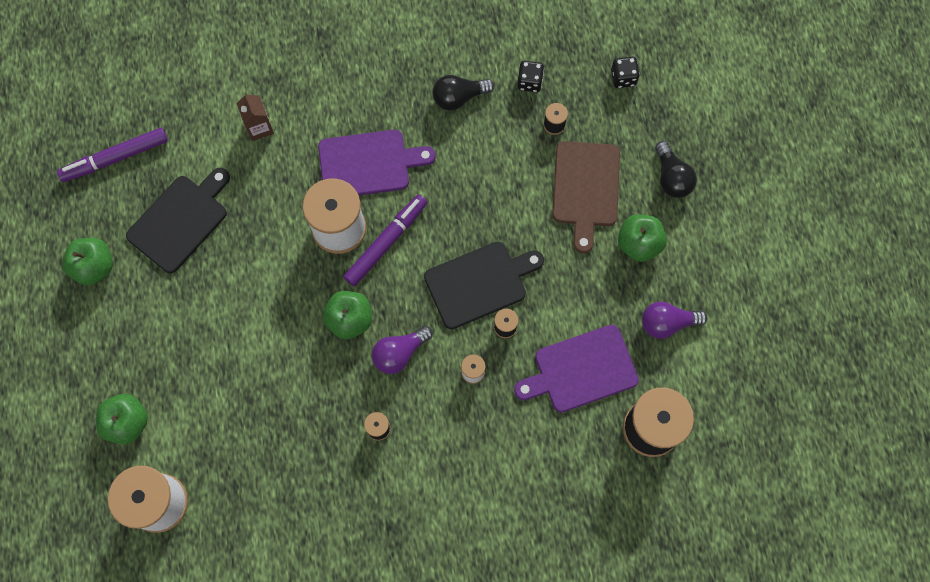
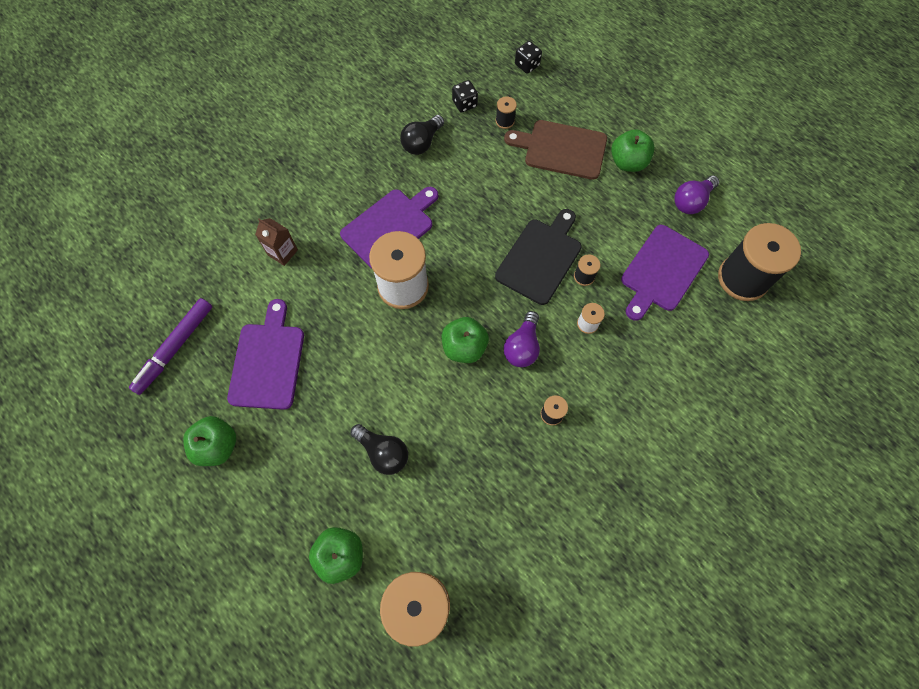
camera: 35 degrees left, 5 degrees down
black cutting board [126,168,230,273] -> purple cutting board [227,299,304,410]
purple marker [344,194,427,287] -> none
brown cutting board [552,141,620,253] -> brown cutting board turned 135 degrees clockwise [504,120,607,180]
black light bulb [655,141,697,198] -> black light bulb moved to [351,424,408,475]

